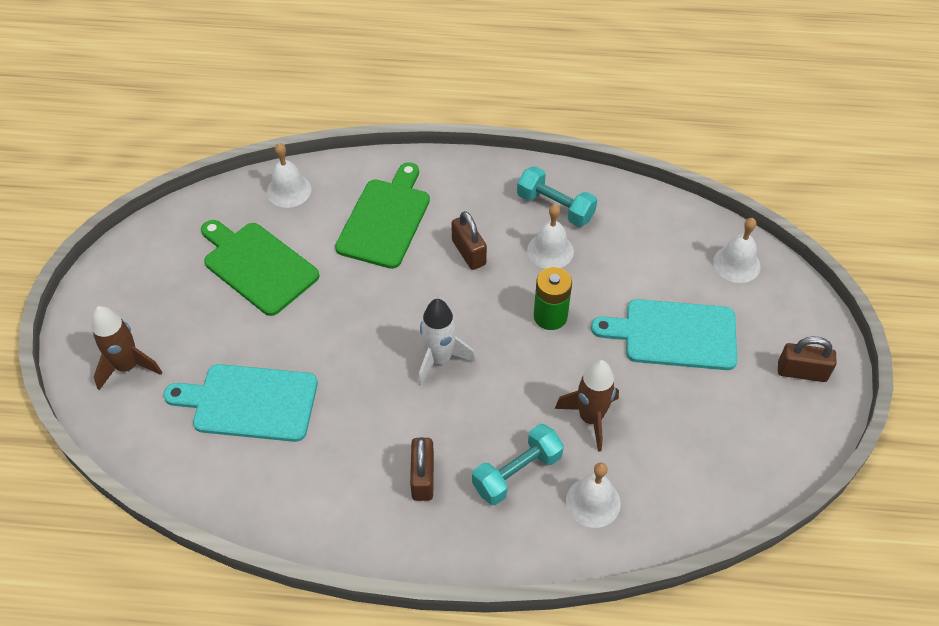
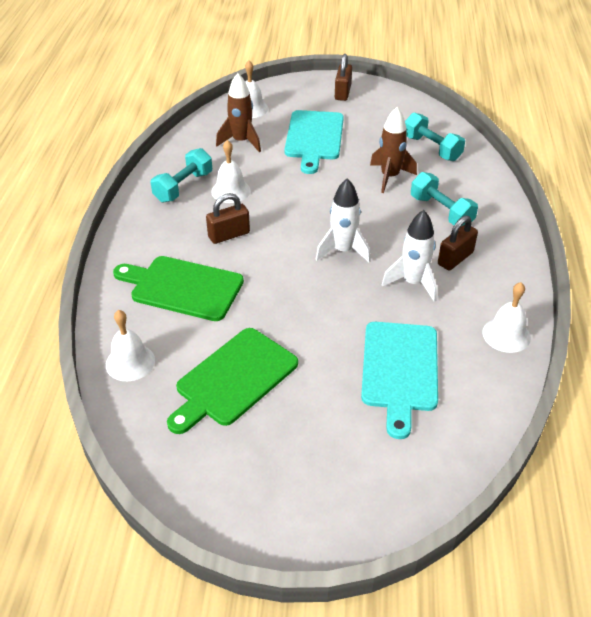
camera: 90 degrees left, 10 degrees down
brown rocket [92,306,163,390] -> brown rocket moved to [216,73,261,153]
brown padlock [410,437,434,501] -> brown padlock turned 45 degrees counterclockwise [438,216,478,270]
green battery [534,267,572,330] -> none
white bell [566,462,621,528] -> white bell moved to [483,282,531,353]
none -> white rocket [382,210,437,302]
none -> turquoise dumbbell [405,113,465,161]

